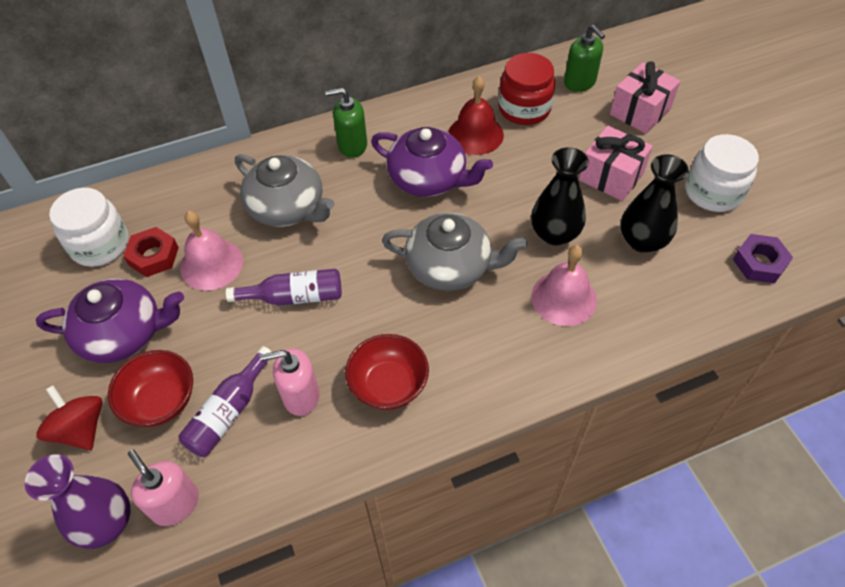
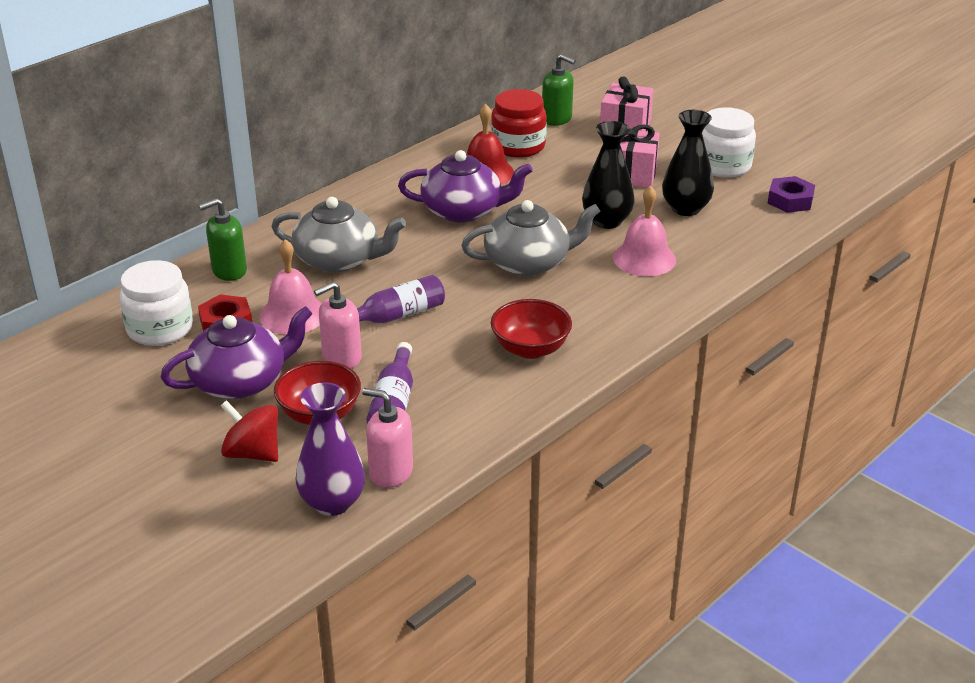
camera: 25 degrees left, 20 degrees down
pink soap dispenser [260,349,320,416] -> pink soap dispenser moved to [314,282,362,368]
green soap dispenser [325,88,367,158] -> green soap dispenser moved to [199,198,247,281]

